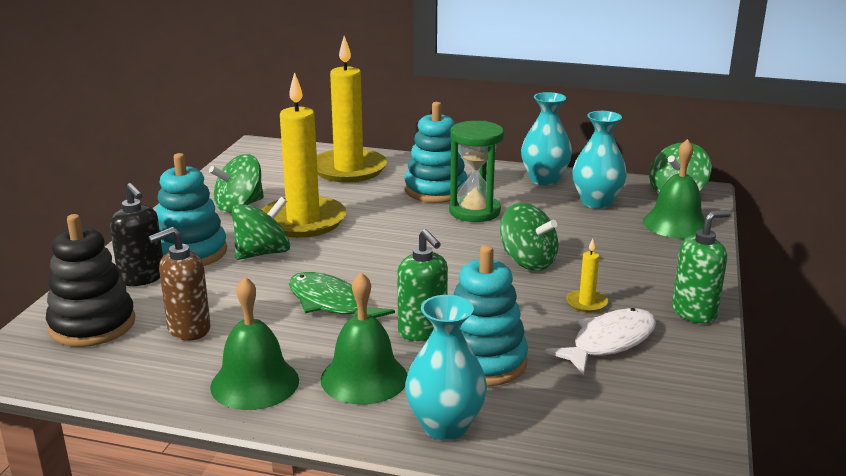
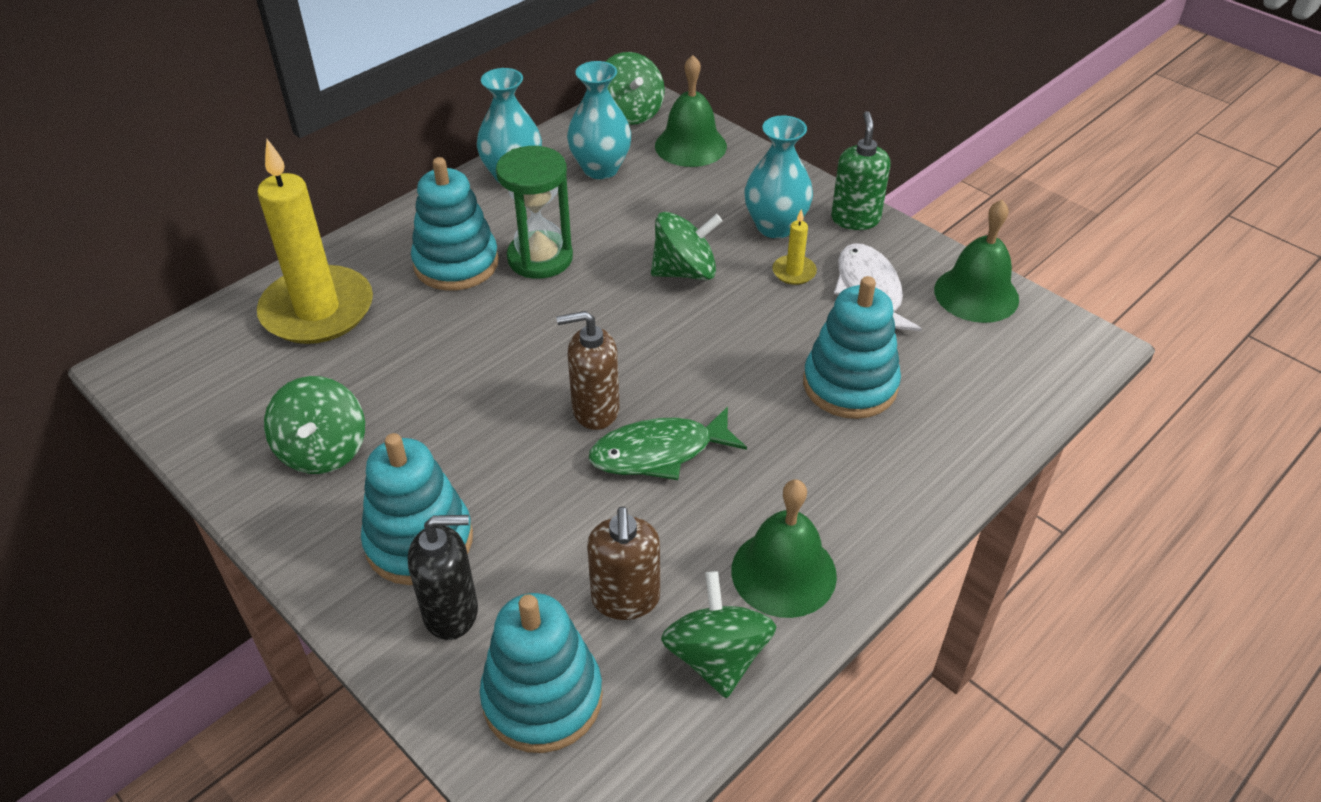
camera: 60 degrees left, 20 degrees up
black stacking toy [46,214,135,347] -> turquoise stacking toy [480,593,603,753]
green spinning top [232,197,290,260] -> green spinning top moved to [661,571,777,698]
yellow candle [262,72,346,238] -> none
green bell [321,272,407,405] -> green bell moved to [934,200,1019,323]
green soap dispenser [397,229,448,341] -> none
turquoise vase [405,295,487,440] -> turquoise vase moved to [745,115,813,238]
none -> brown soap dispenser [556,311,620,430]

